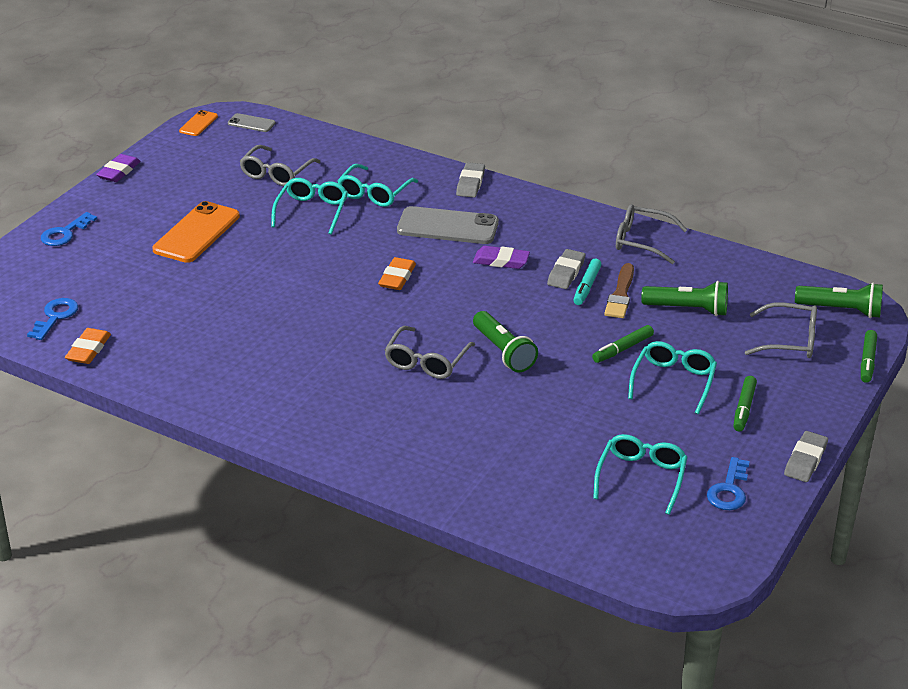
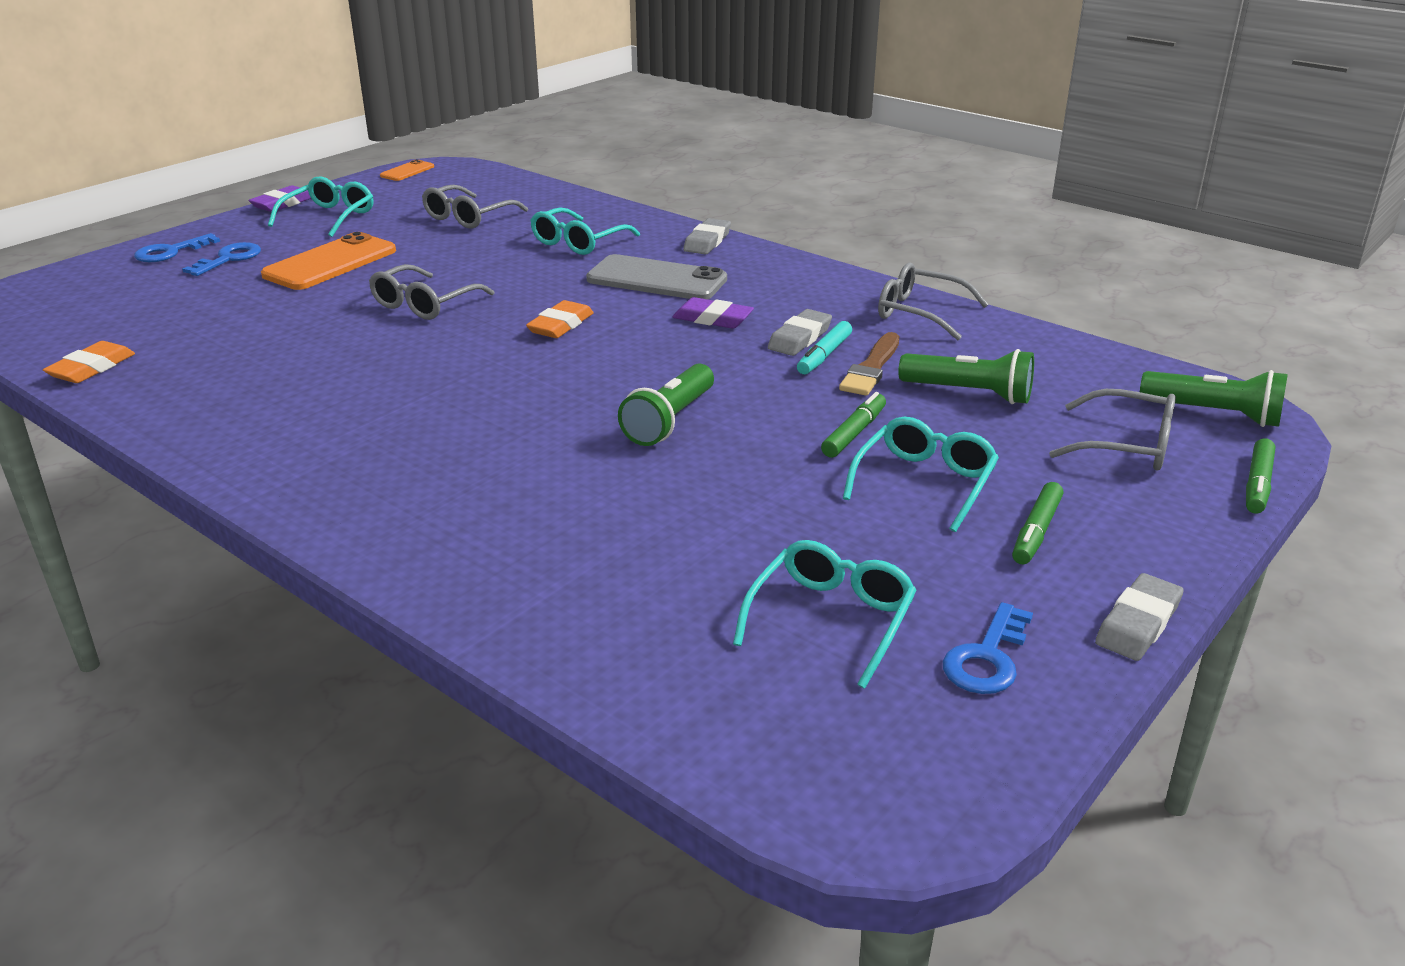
camera: 10 degrees right, 5 degrees down
blue key [27,298,78,340] -> blue key moved to [182,242,261,276]
grey phone [228,113,275,132] -> none
turquoise glasses [271,178,348,235] -> turquoise glasses moved to [268,177,373,237]
grey glasses [385,326,475,379] -> grey glasses moved to [369,264,495,320]
green flashlight [473,311,538,372] -> green flashlight turned 45 degrees clockwise [618,364,714,446]
green marker [592,325,654,363] -> green marker turned 150 degrees clockwise [821,392,886,458]

